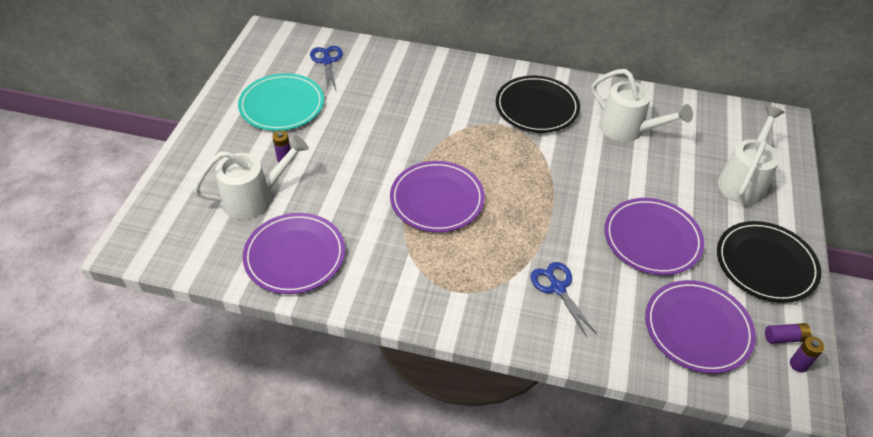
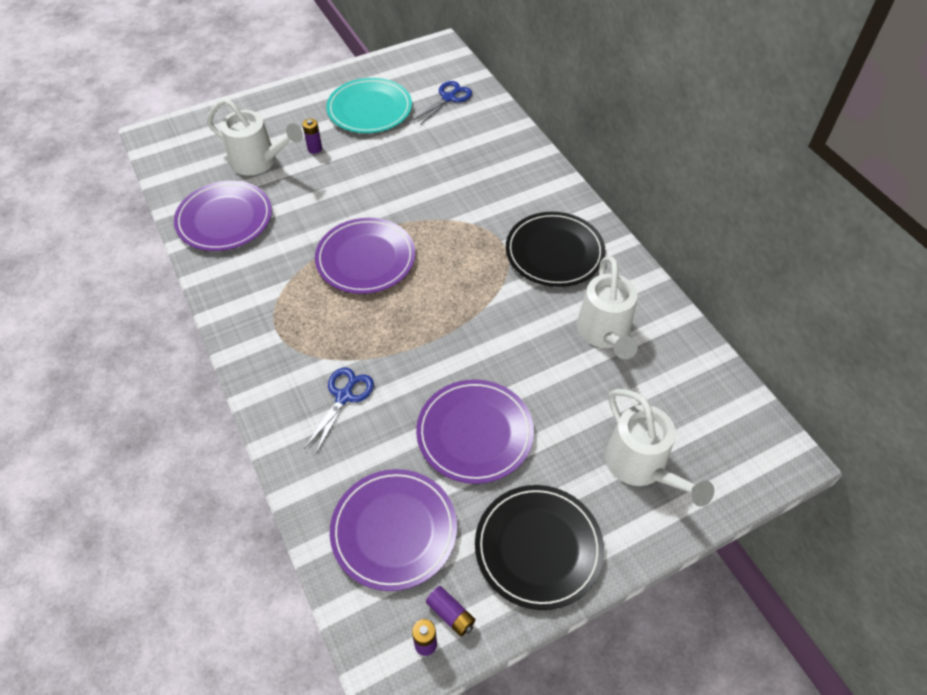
camera: 50 degrees right, 5 degrees up
white watering can [718,106,784,204] -> white watering can turned 75 degrees clockwise [605,389,714,507]

